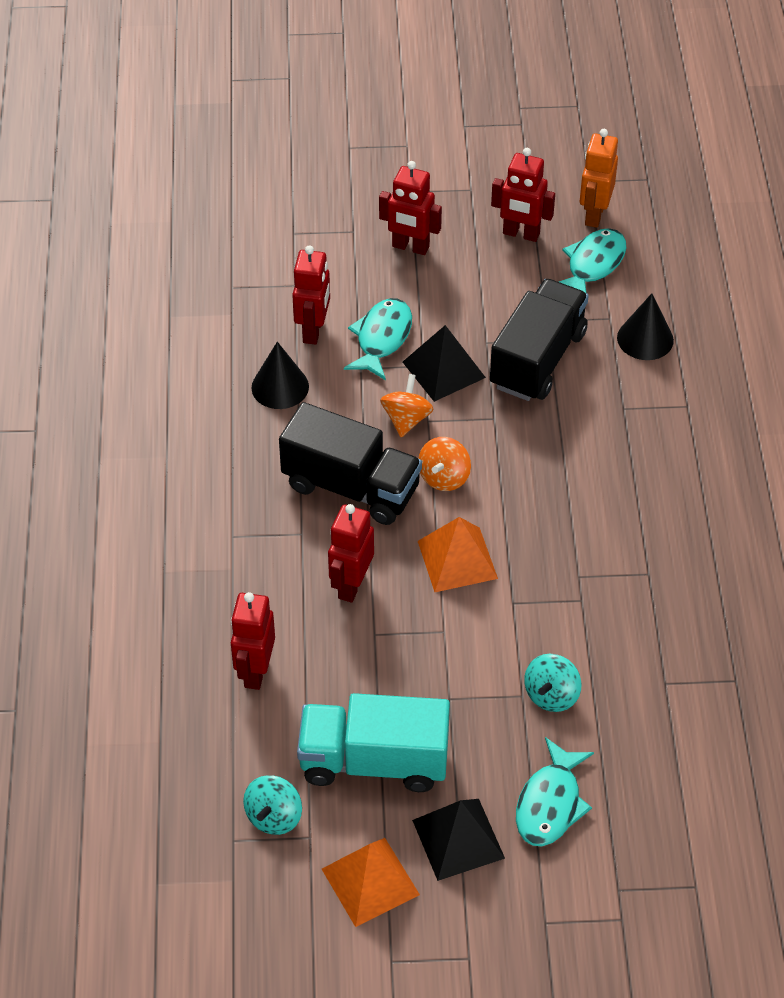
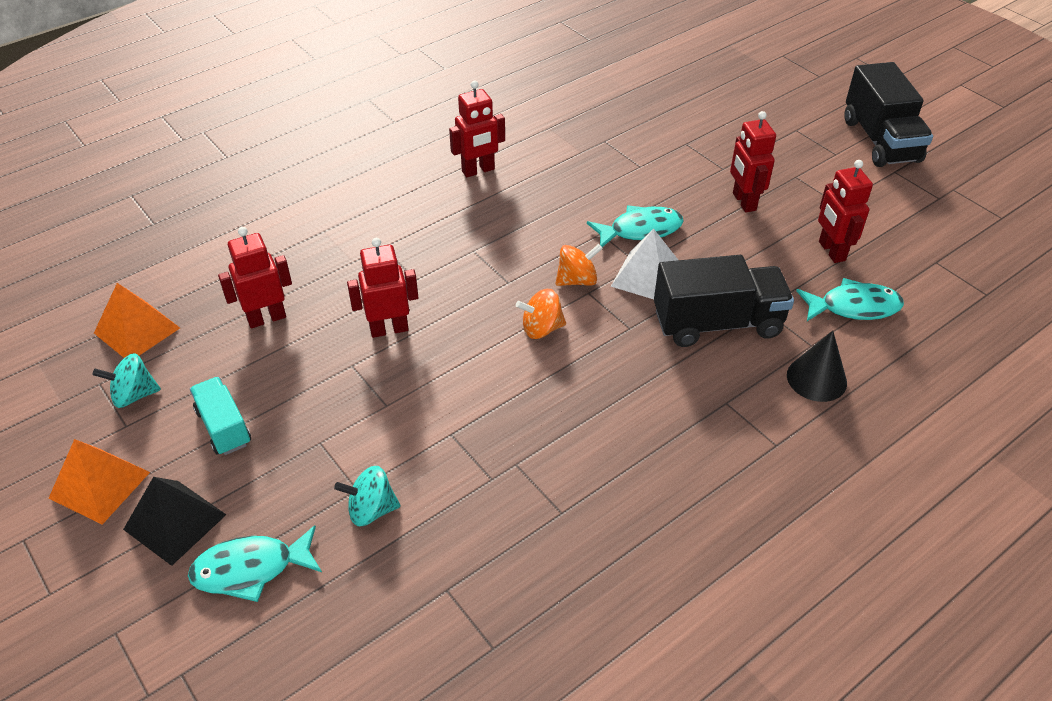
camera: 55 degrees right, 5 degrees down
black cone [251,342,309,409] -> none
black truck [279,402,422,525] -> black truck moved to [844,62,933,167]
red robot [292,245,330,345] -> red robot moved to [449,81,505,177]
turquoise truck [297,693,450,792] -> turquoise truck [190,377,251,455], size x0.58
black pyramid [403,325,486,402] -> white pyramid [611,228,678,299]
orange pyramid [418,517,498,592] -> orange pyramid moved to [94,283,180,358]
orange robot [580,129,618,228] -> none

